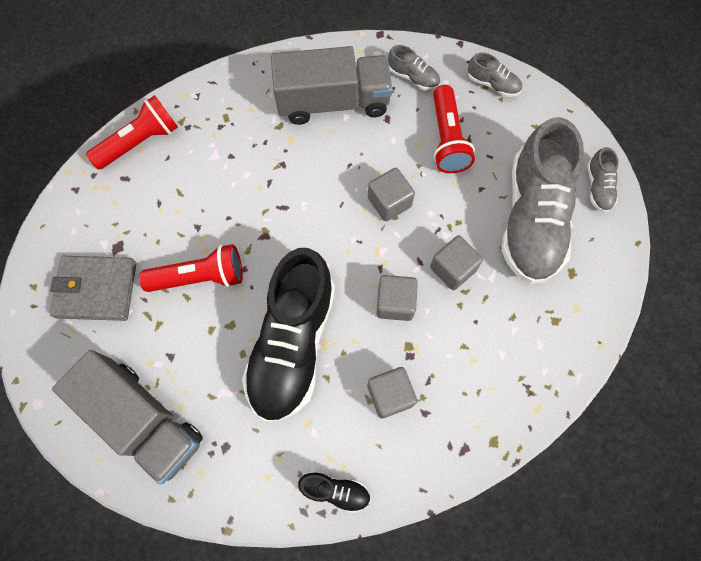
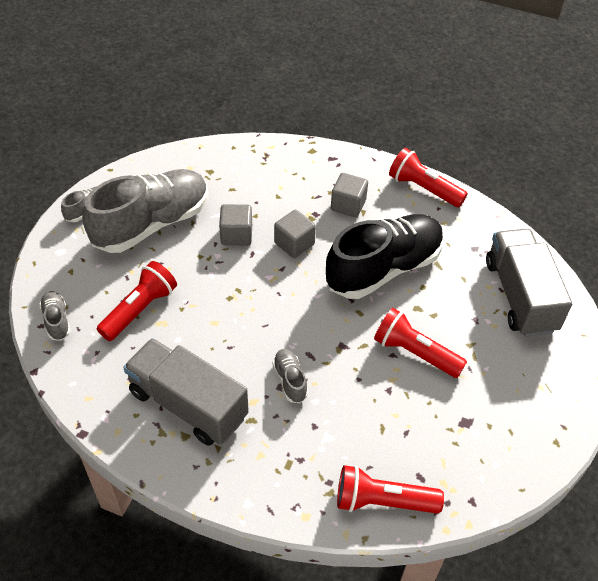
camera: 140 degrees left, 20 degrees down
grey wallet [50,256,136,321] -> none
black shoe [298,471,370,513] -> red flashlight [389,148,468,207]
grey cube [368,168,415,221] -> none
grey shoe [388,45,440,91] -> grey shoe moved to [272,349,308,403]

